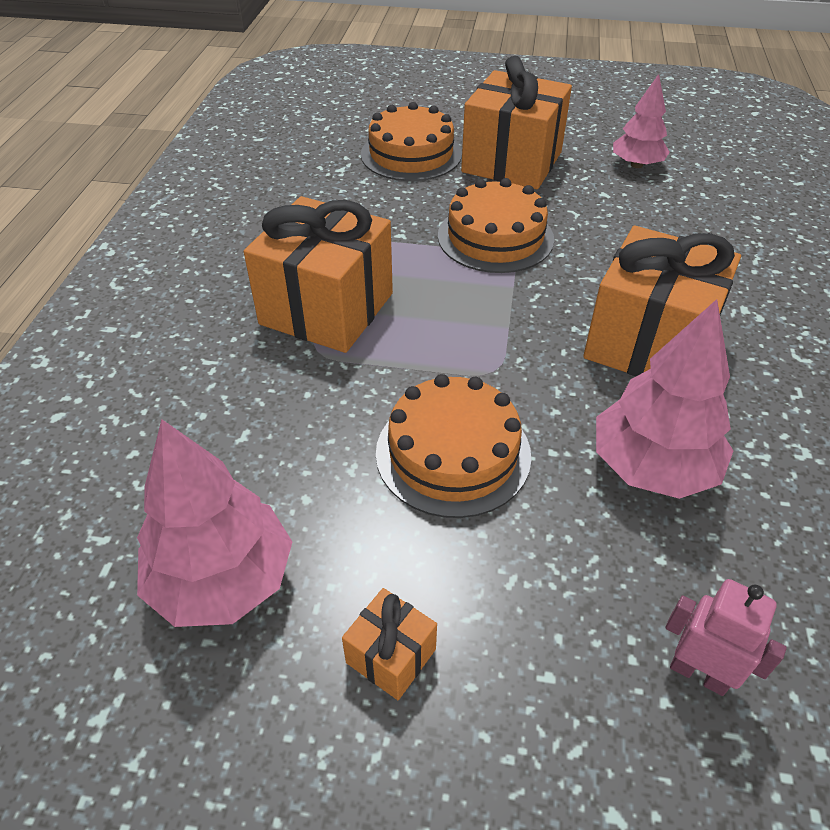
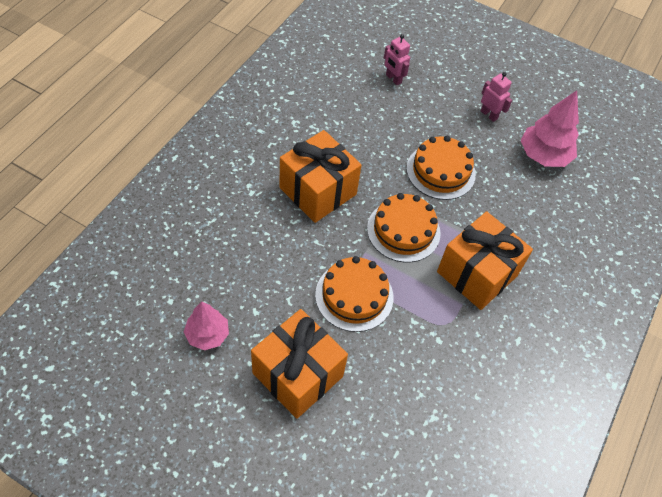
camera: 165 degrees left, 10 degrees up
orange gift [342,588,437,700] -> pink robot [481,72,512,122]
orange cake [361,102,462,181] -> orange cake moved to [367,193,441,262]
pink tree [596,299,733,499] -> none

